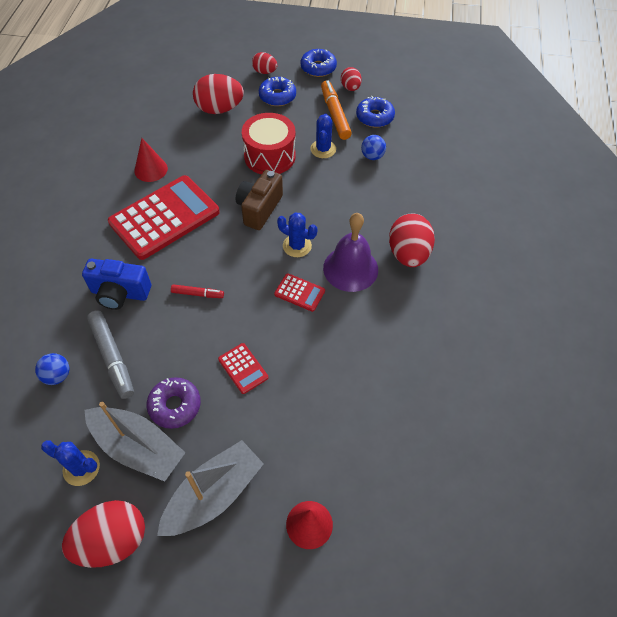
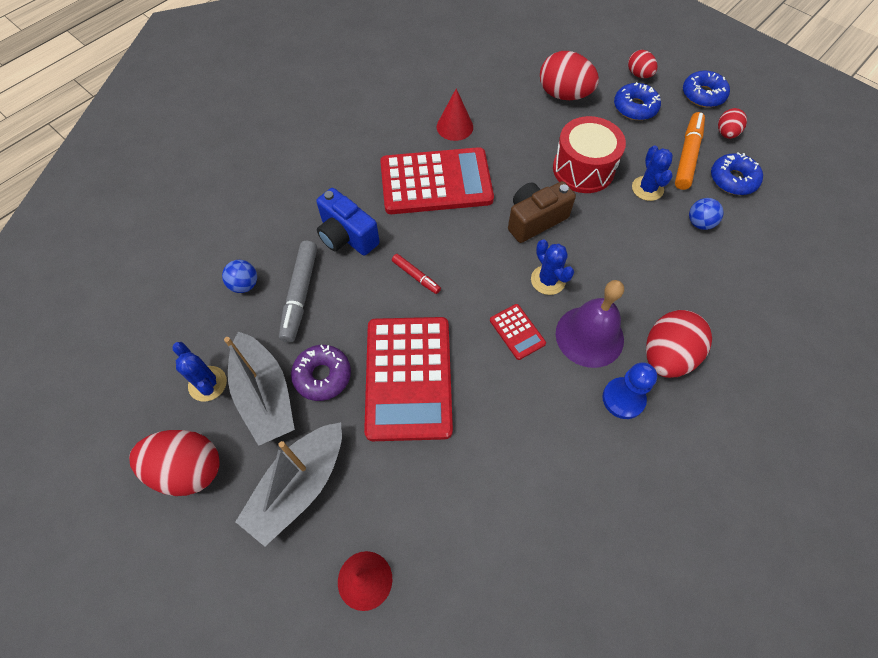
camera: 35 degrees right, 5 degrees up
grey boat [157,440,264,536] -> grey boat turned 135 degrees clockwise [235,422,342,546]
red calculator [218,343,268,394] -> red calculator [364,317,453,441], size x2.32
blue cactus [310,113,336,158] -> blue cactus turned 45 degrees counterclockwise [632,145,673,201]
none -> blue pawn [602,362,657,419]

